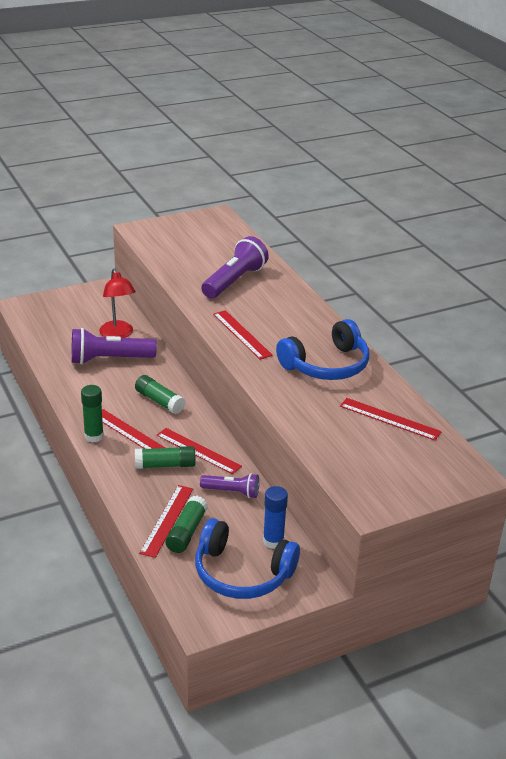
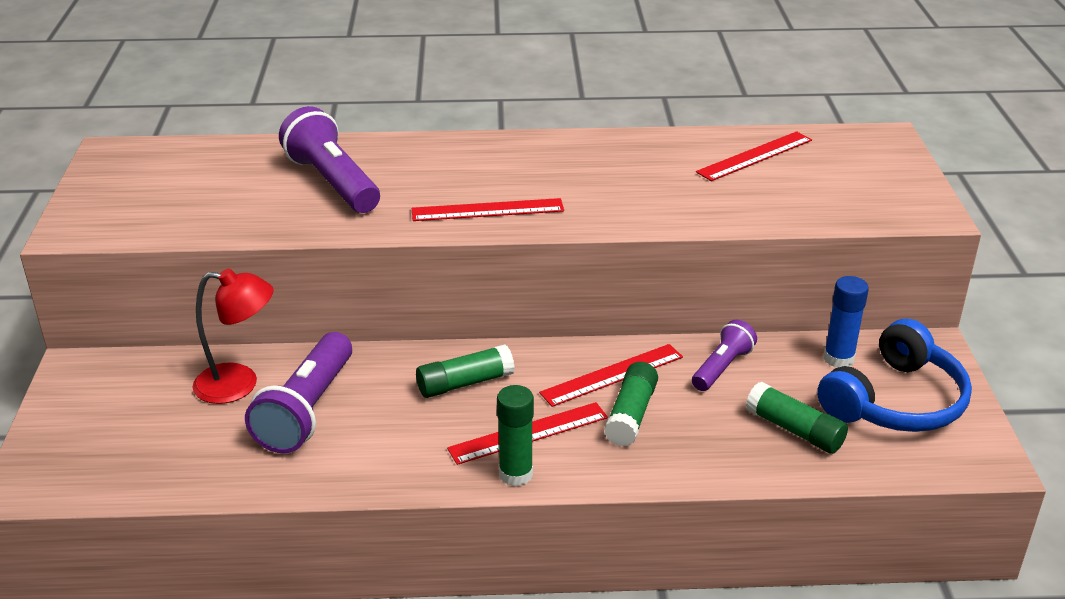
camera: 65 degrees left, 0 degrees up
red ruler [139,485,193,558] -> none
blue headphones [276,319,369,380] -> none

